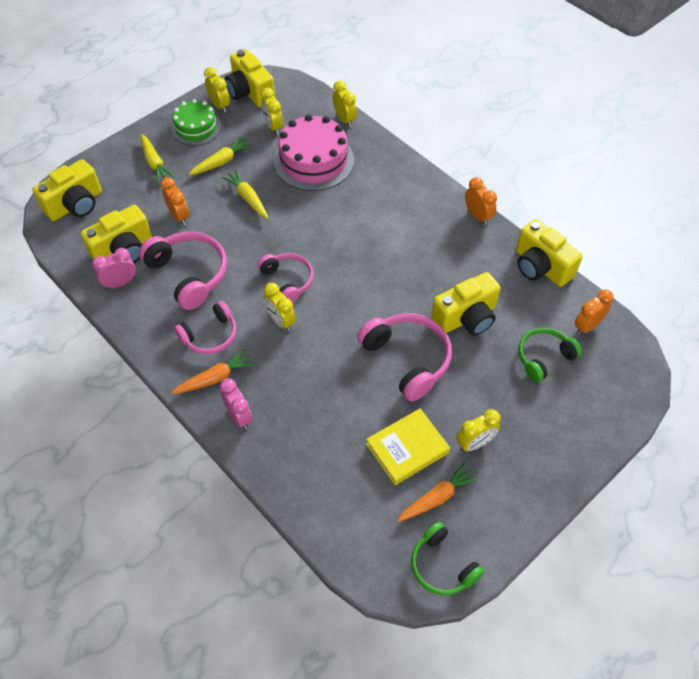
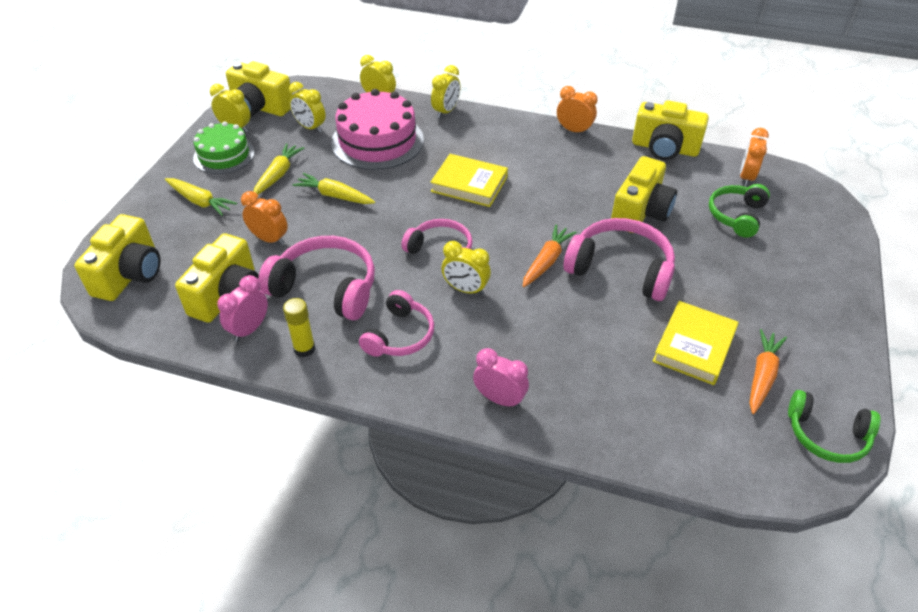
camera: 30 degrees left, 10 degrees down
orange carrot [172,349,255,394] -> orange carrot moved to [523,224,577,287]
yellow clock [457,409,501,451] -> yellow clock moved to [431,65,461,118]
none -> yellow glue stick [283,298,315,357]
none -> yellow book [430,154,508,207]

